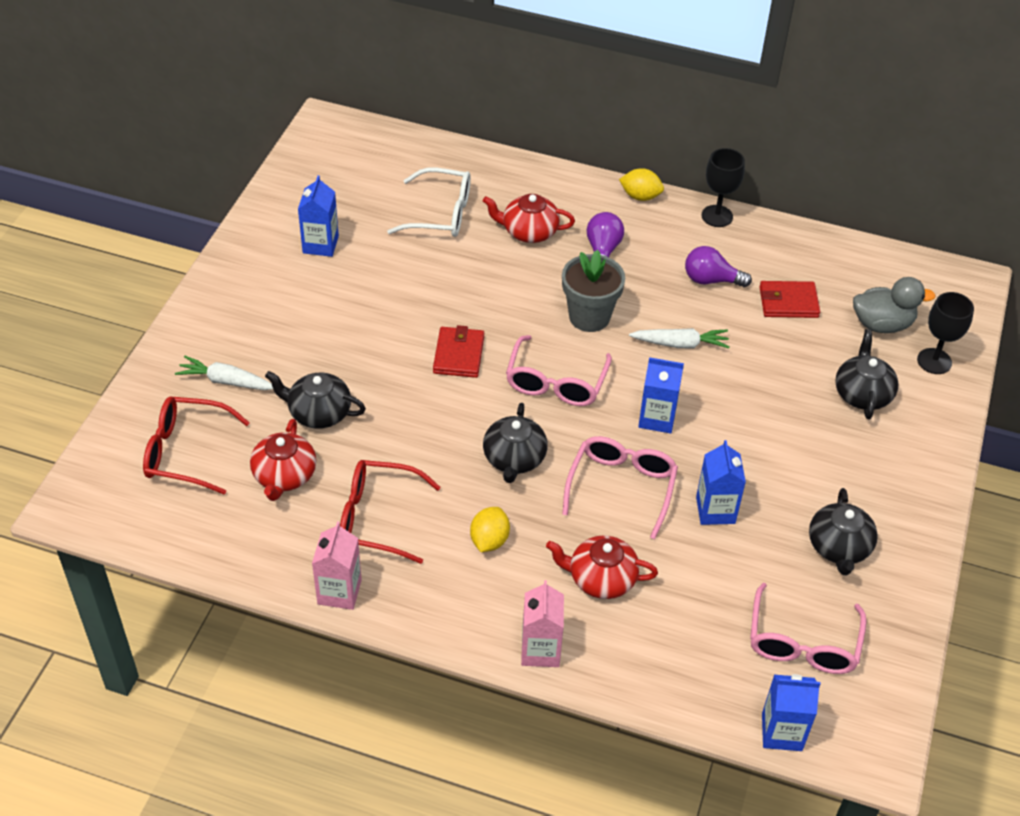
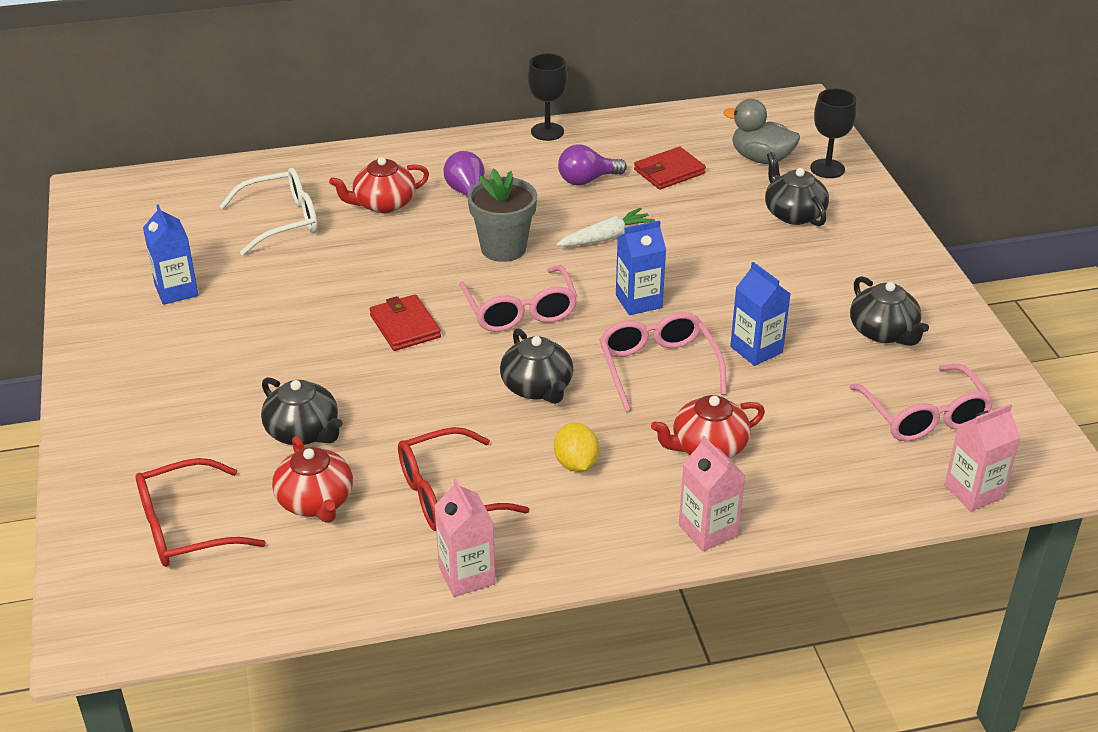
camera: 30 degrees left, 10 degrees down
white carrot [175,356,273,390] -> none
black teapot [265,371,366,429] -> black teapot turned 120 degrees counterclockwise [261,377,343,445]
yellow lemon [619,168,664,201] -> none
blue carton [762,674,820,751] -> pink carton [944,404,1021,511]
grey duck [853,277,936,333] -> grey duck turned 120 degrees counterclockwise [723,99,800,164]

